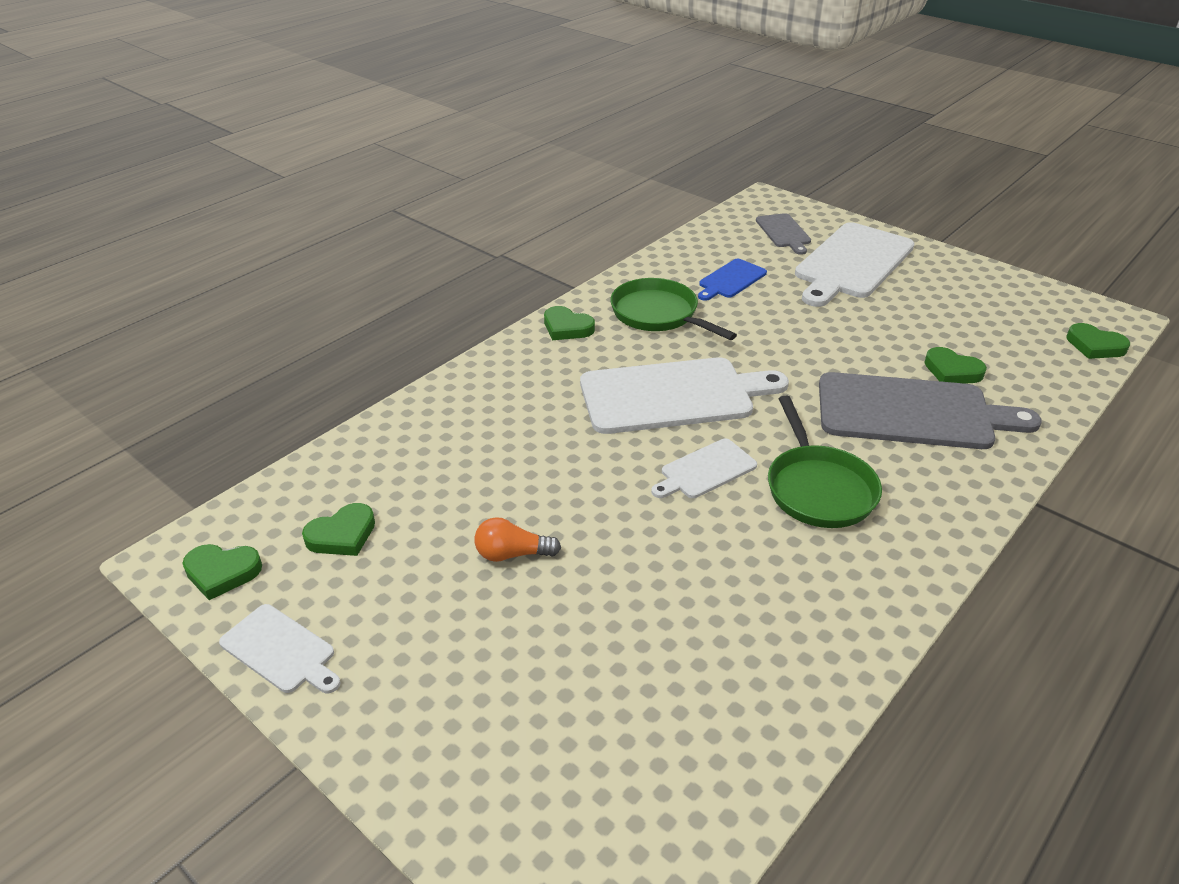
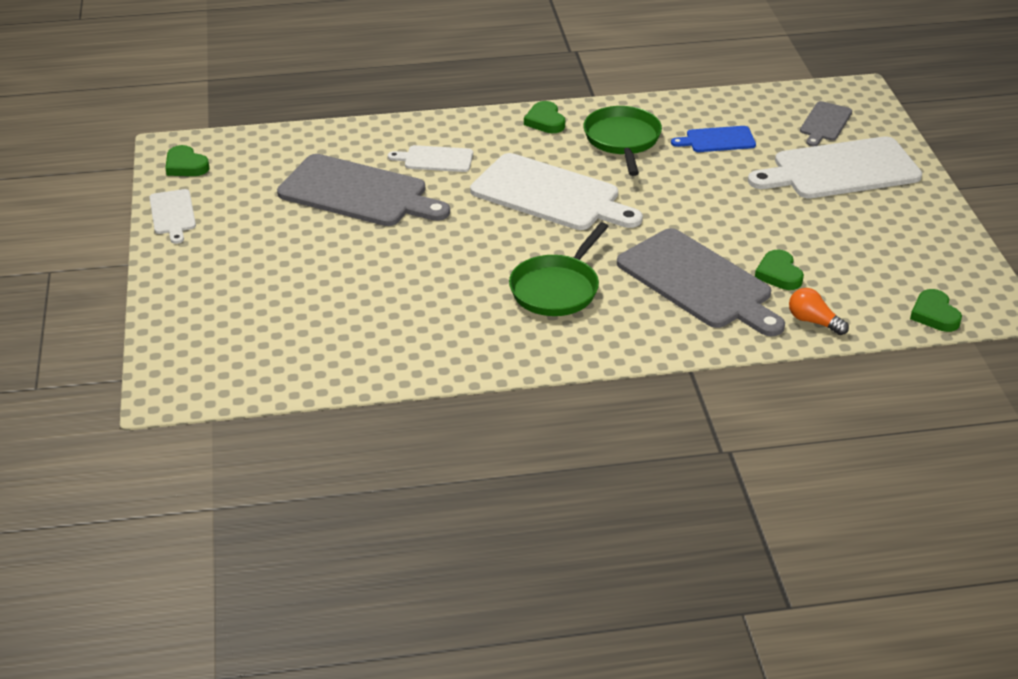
camera: 40 degrees right, 0 degrees up
green heart [302,503,375,556] -> none
orange light bulb [475,517,561,562] -> orange light bulb moved to [789,288,849,335]
white cutting board [651,439,757,498] -> white cutting board moved to [388,145,473,172]
none -> grey cutting board [277,154,450,226]

